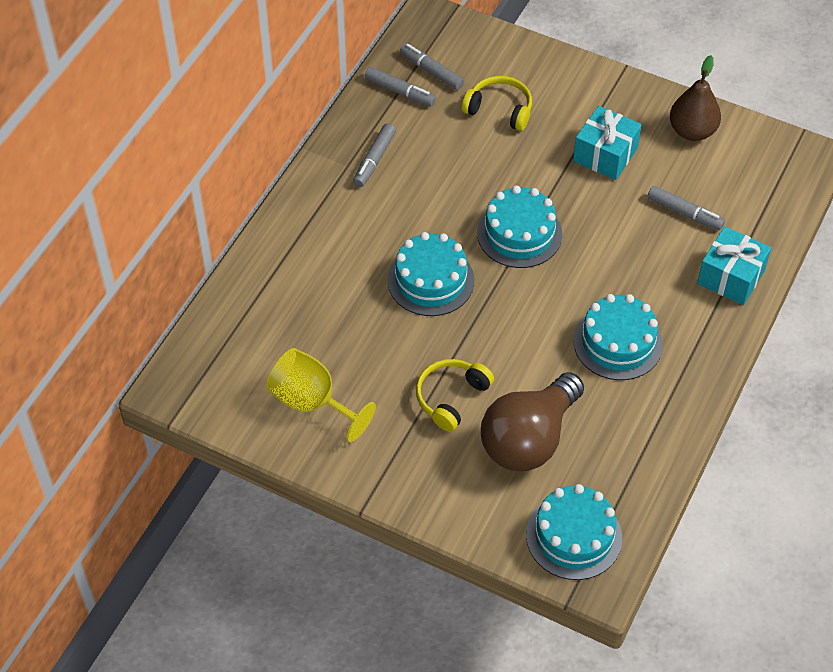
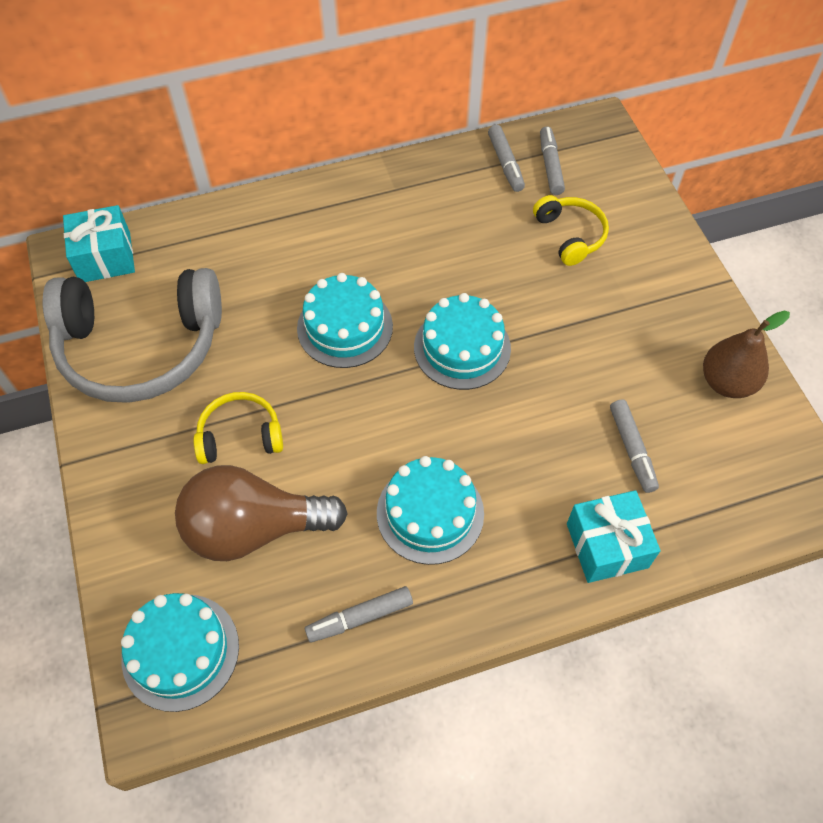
camera: 45 degrees right, 5 degrees up
yellow goblet [267,348,376,442] -> grey headphones [42,268,222,403]
grey marker [353,123,396,187] -> grey marker moved to [305,586,413,643]
turquoise gift [573,106,642,180] -> turquoise gift moved to [63,205,135,282]

